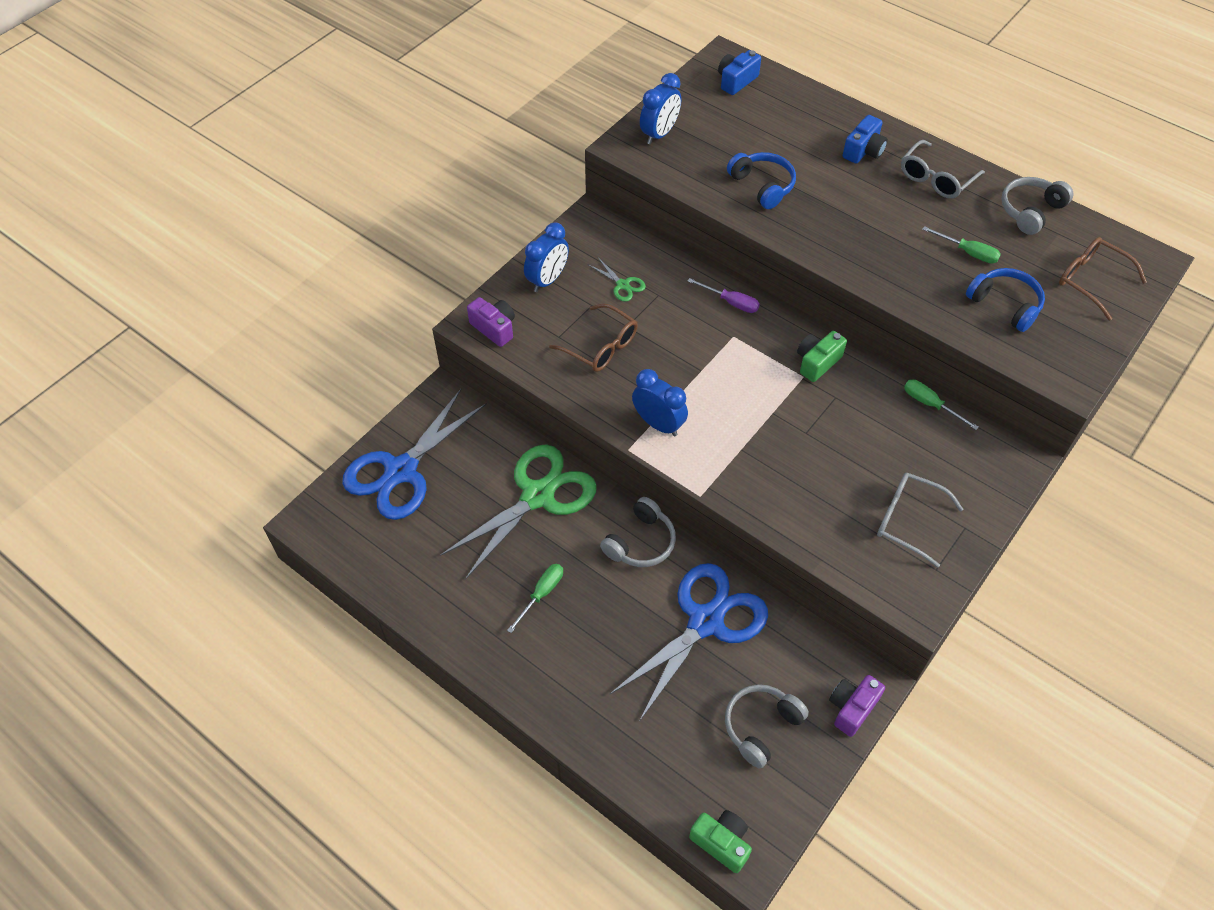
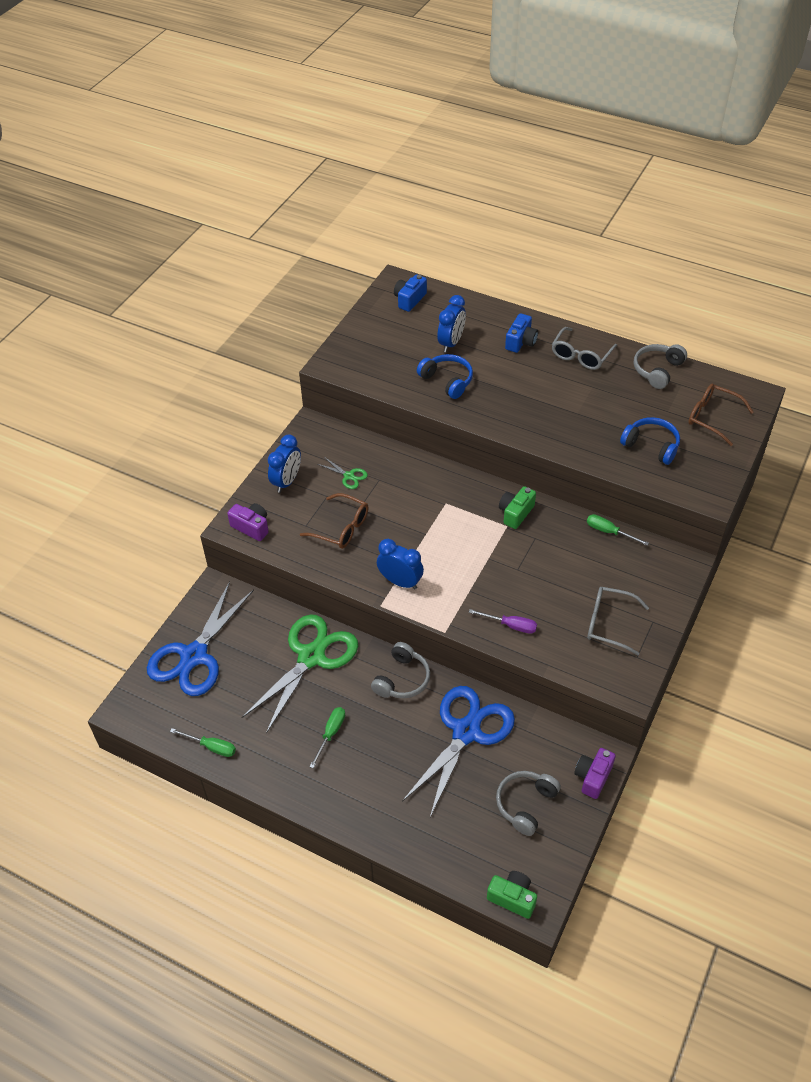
camera: 10 degrees left, 5 degrees down
blue clock [640,73,681,145] -> blue clock moved to [437,295,466,353]
purple screwdriver [688,278,760,313] -> purple screwdriver moved to [469,609,537,634]
green screwdriver [922,226,1001,264] -> green screwdriver moved to [170,728,236,757]

